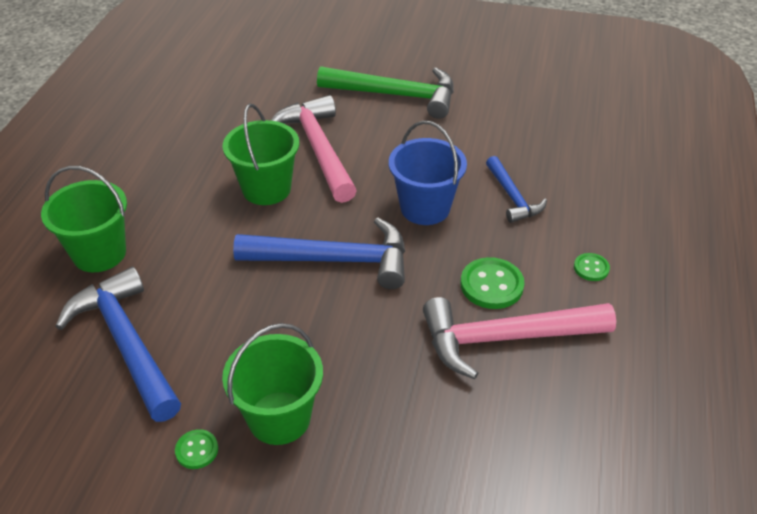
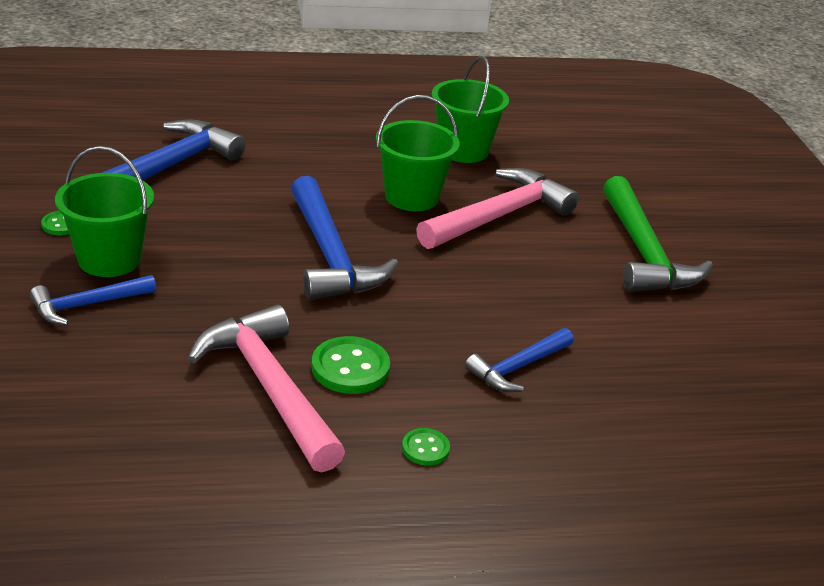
camera: 65 degrees right, 10 degrees down
green bucket [41,166,127,272] -> green bucket moved to [432,56,509,163]
blue bucket [389,121,467,225] -> none
none -> blue hammer [30,275,156,325]

